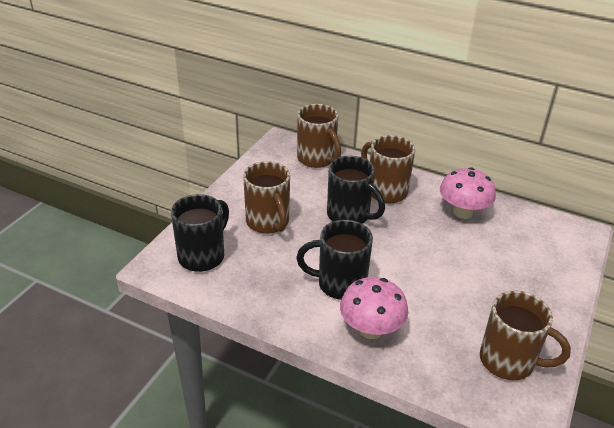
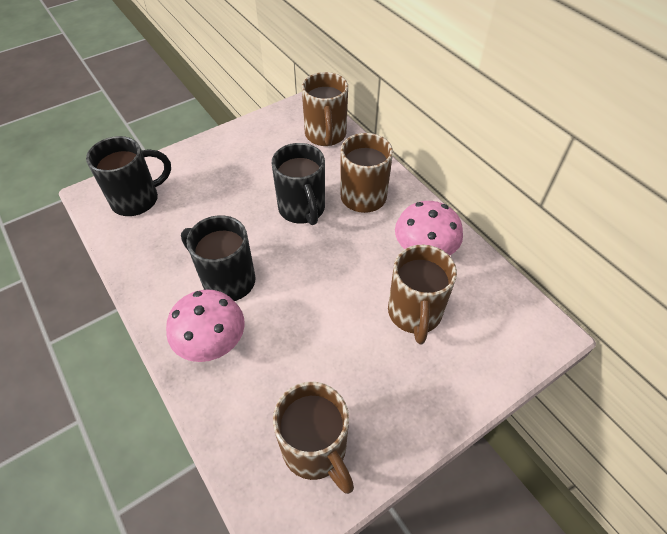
camera: 30 degrees right, 15 degrees up
brown mug [243,161,290,234] -> brown mug moved to [388,245,457,344]

